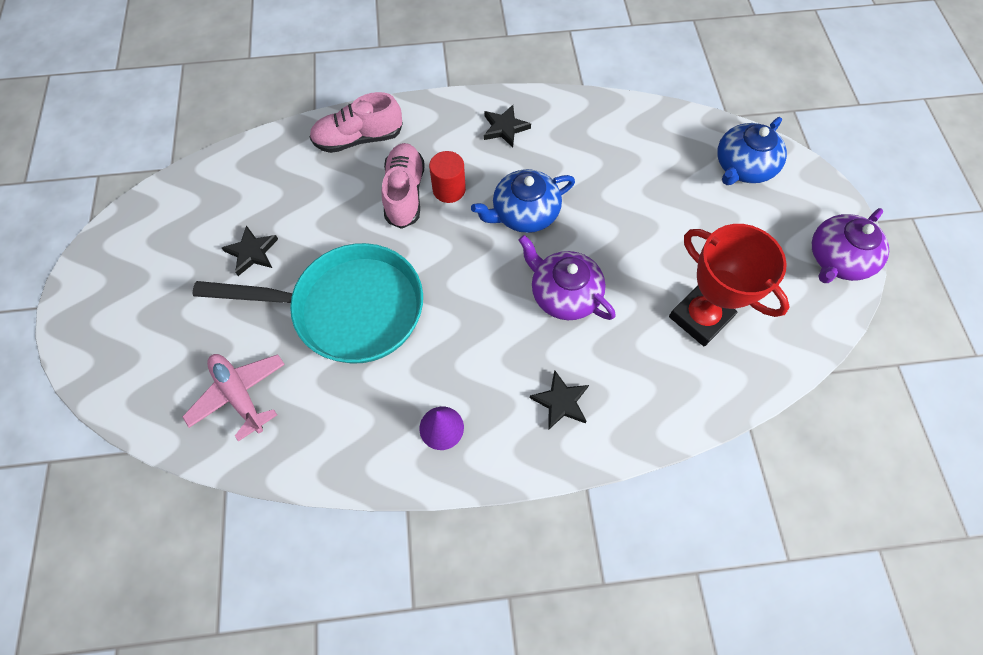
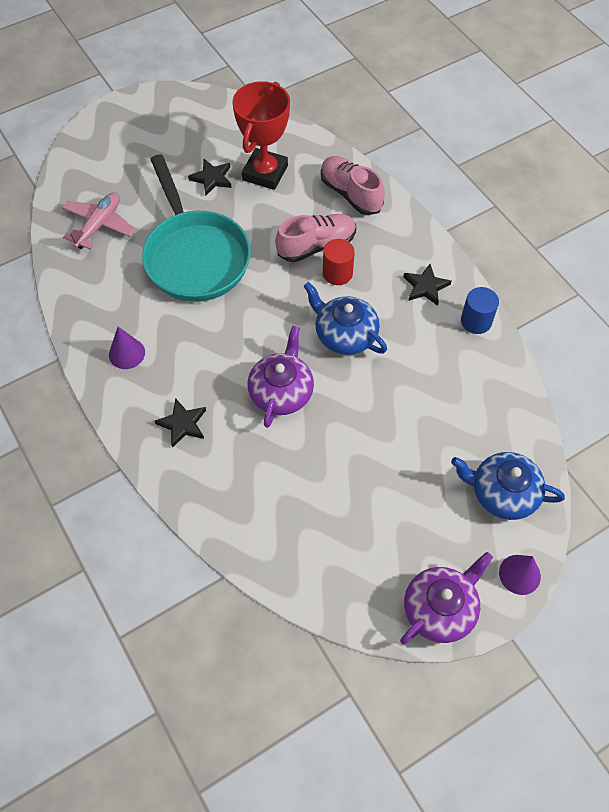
camera: 65 degrees right, 5 degrees down
red trophy [669,224,789,346] -> red trophy moved to [232,81,290,190]
purple teapot [812,208,889,283] -> purple teapot turned 120 degrees clockwise [400,552,493,644]
none -> blue cylinder [461,287,499,334]
none -> purple cone [499,555,541,595]

